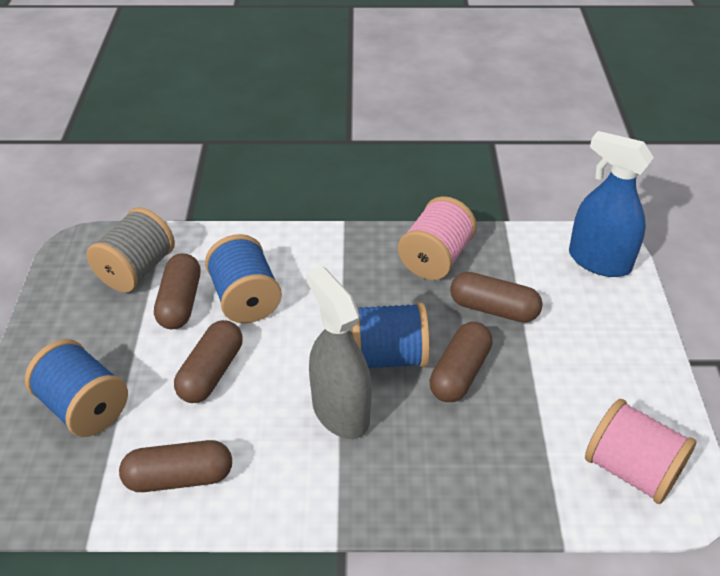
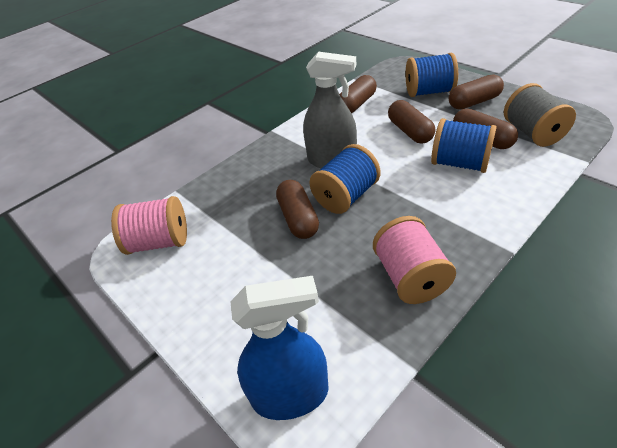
camera: 140 degrees right, 0 degrees up
brown capsule [450,272,543,323] -> brown capsule moved to [449,74,504,109]

